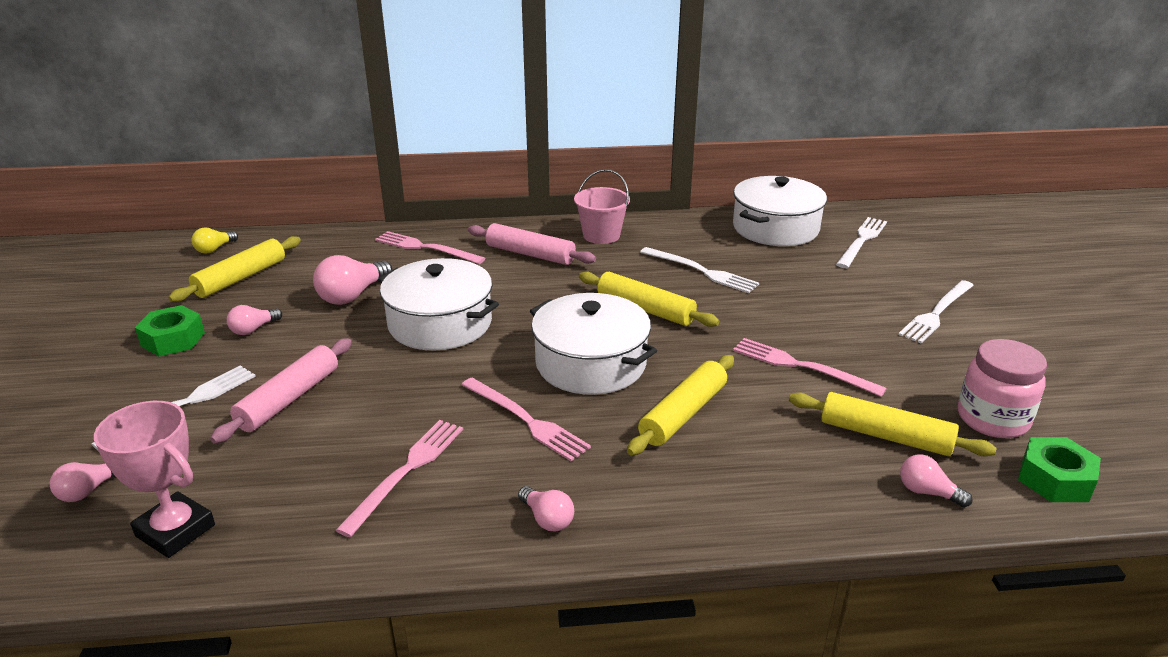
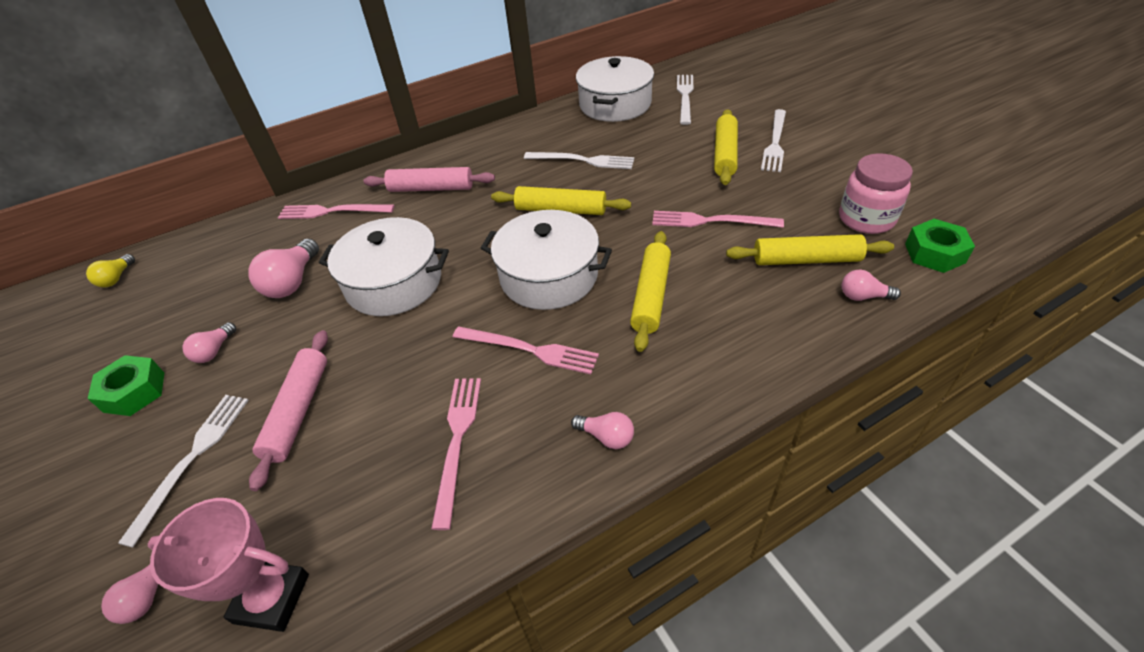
camera: 20 degrees left, 15 degrees up
yellow rolling pin [168,236,301,302] -> yellow rolling pin moved to [714,109,738,185]
pink bucket [574,169,630,244] -> none

